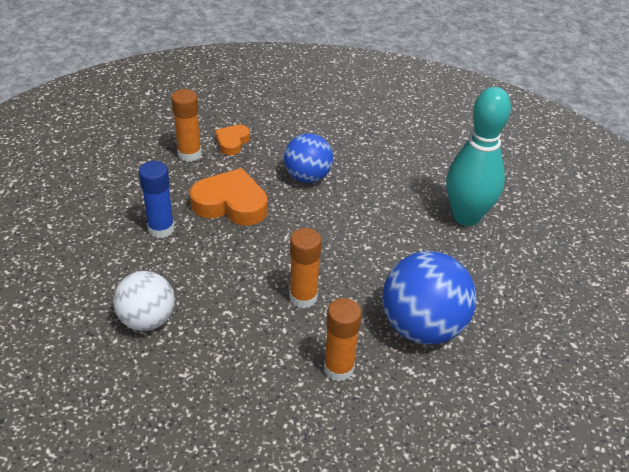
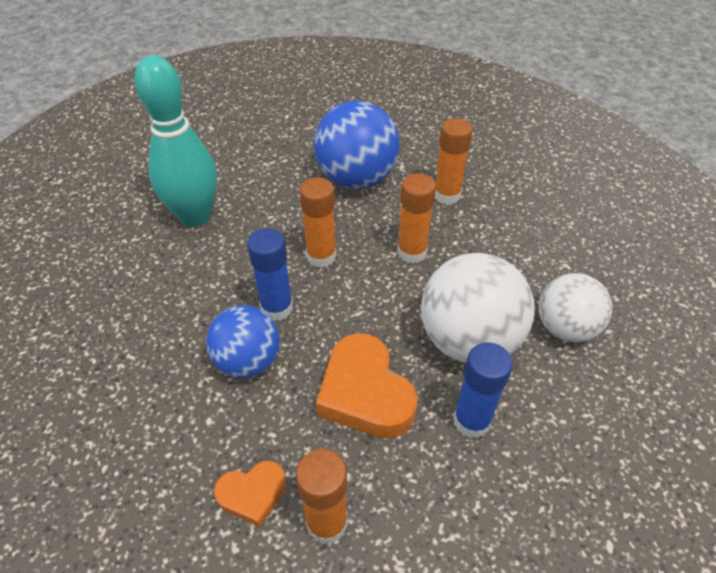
camera: 130 degrees left, 5 degrees up
none -> blue glue stick [247,228,293,321]
none -> orange glue stick [300,177,336,268]
none -> white ball [421,253,534,363]

